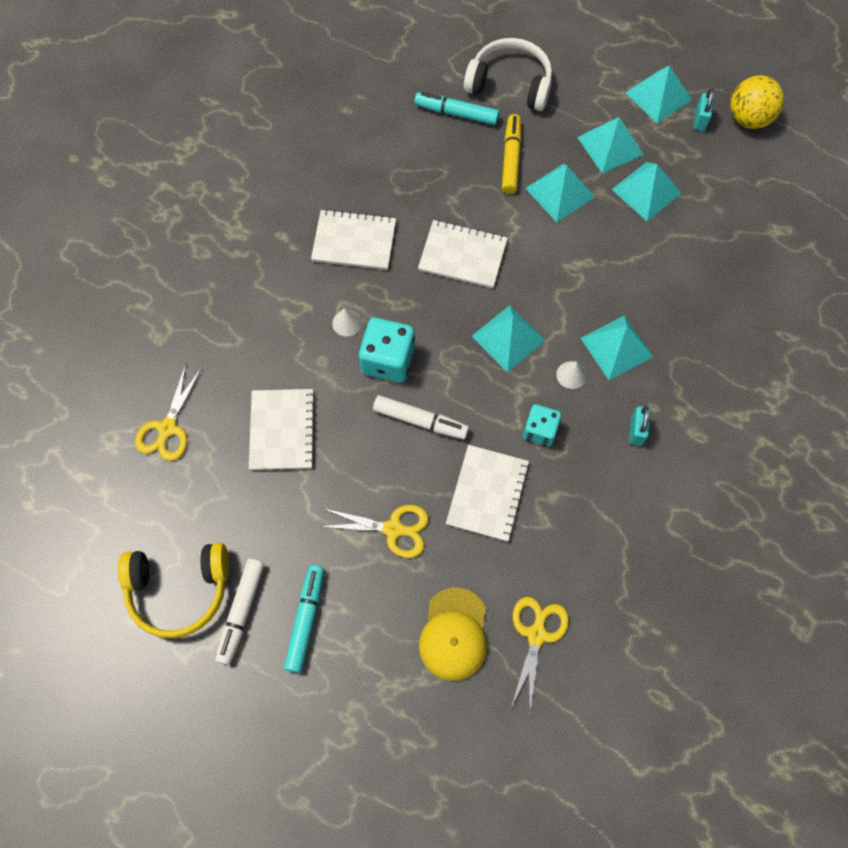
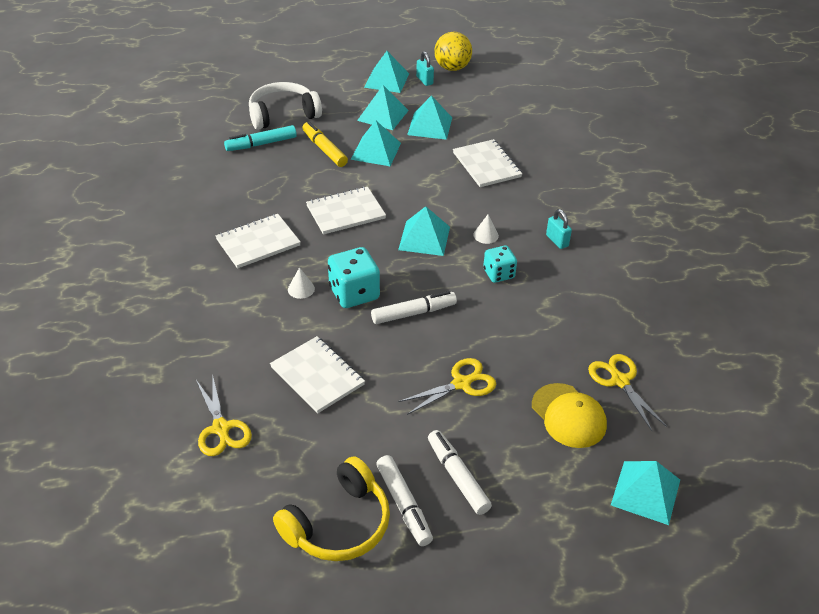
camera: 40 degrees left, 25 degrees down
turquoise marker [284,565,324,673] -> white marker [428,430,492,515]
white notebook [446,445,530,542] -> white notebook moved to [453,139,522,187]
turquoise pyramid [581,315,653,380] -> turquoise pyramid moved to [611,461,680,525]

